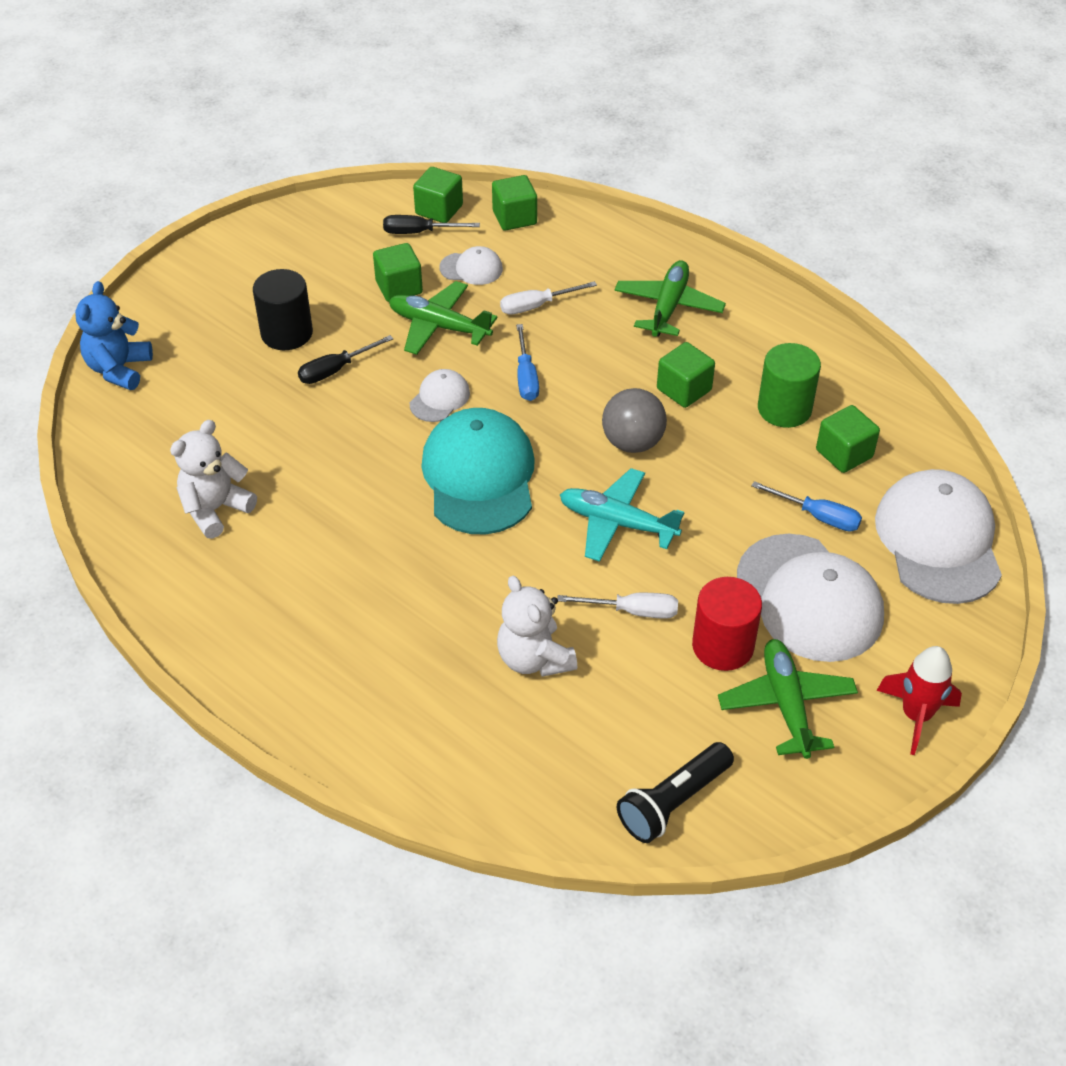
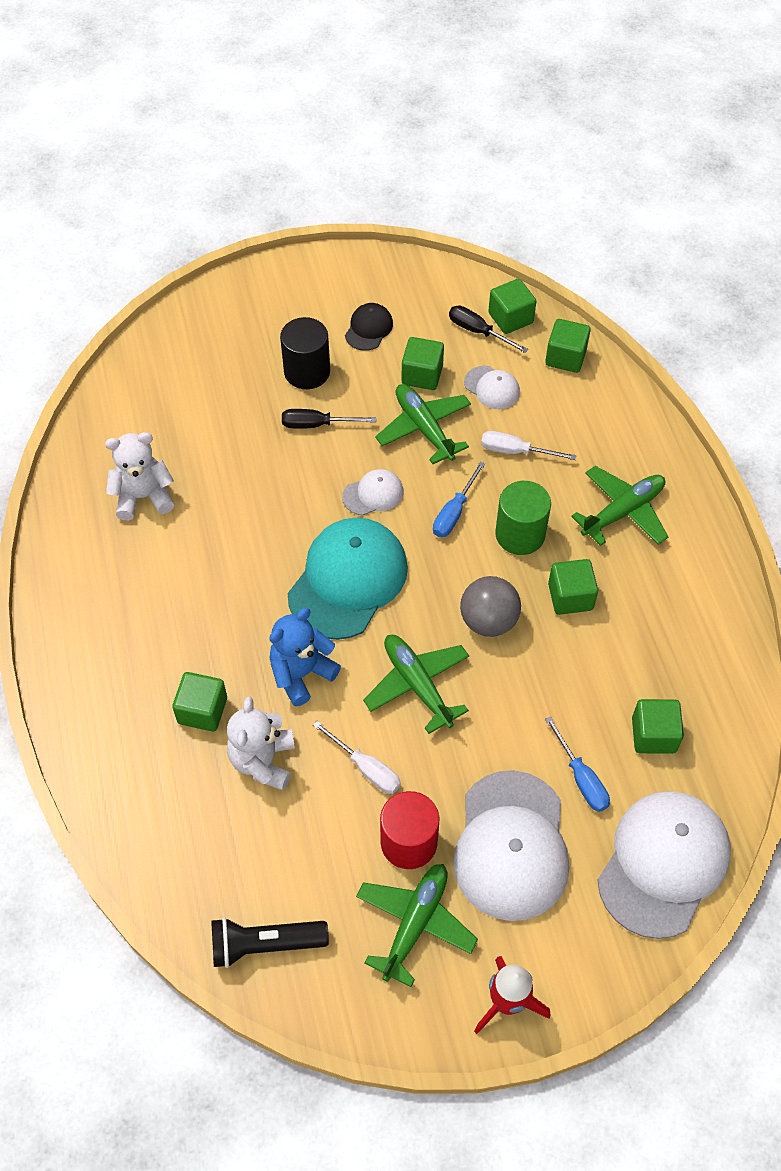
camera: 35 degrees right, 10 degrees up
blue teddy bear [75,281,153,390] -> blue teddy bear moved to [269,608,341,706]
turquoise plane [560,468,684,562] -> green plane [363,635,469,734]
green cylinder [758,343,821,428] -> green cylinder moved to [496,481,551,555]
none -> green cube [172,672,227,732]
none -> black cap [345,303,393,351]

